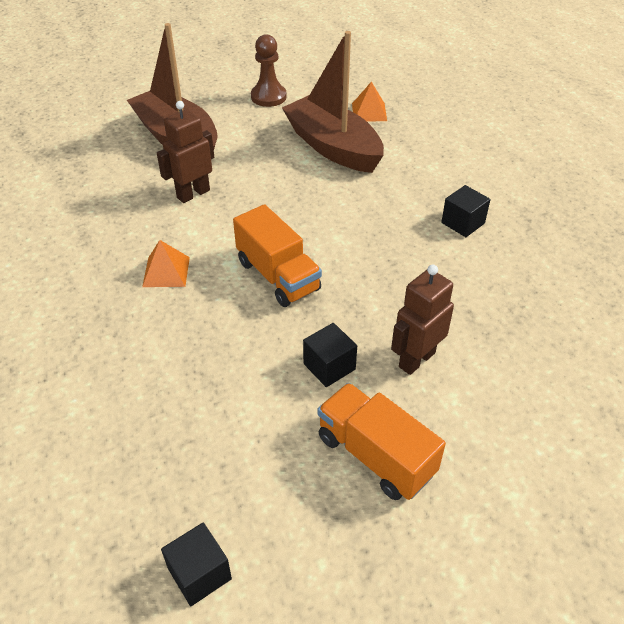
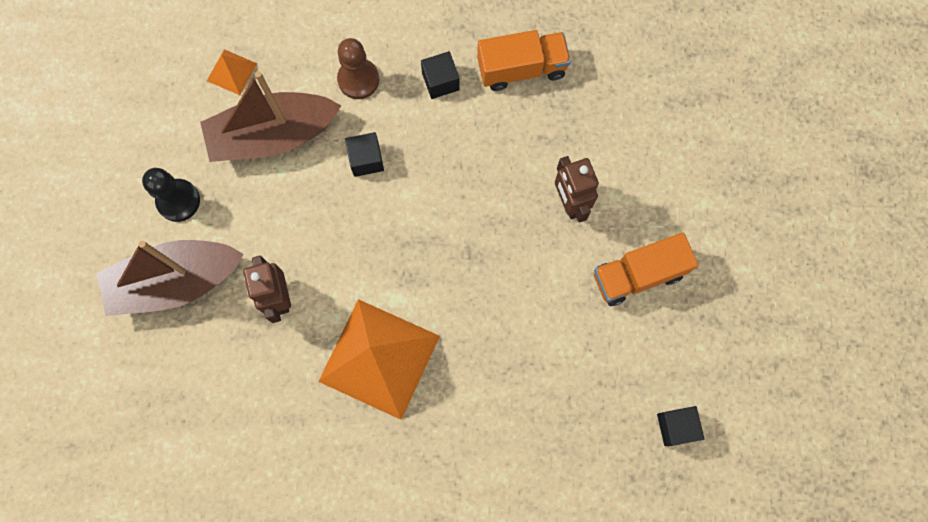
camera: 65 degrees left, 30 degrees up
orange pyramid [142,240,190,287] -> orange pyramid [318,299,440,420], size x2.26
orange truck [233,204,322,307] -> orange truck moved to [477,30,571,91]
brown pawn [251,34,287,107] -> brown pawn moved to [337,38,379,99]
black cube [303,323,357,387] -> black cube moved to [345,132,384,177]
none -> black pawn [142,168,200,222]

